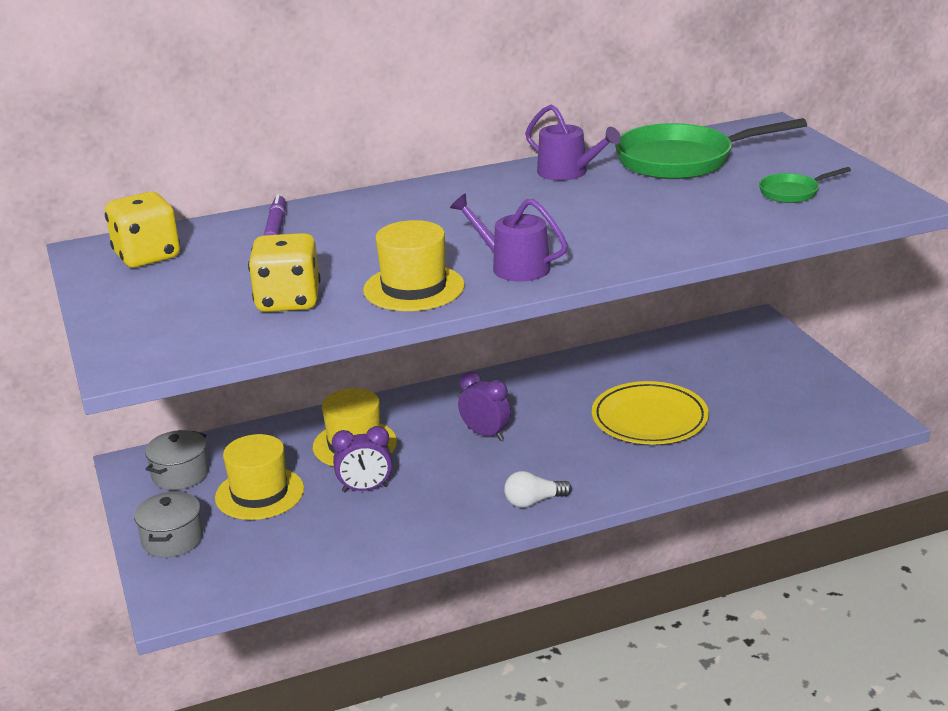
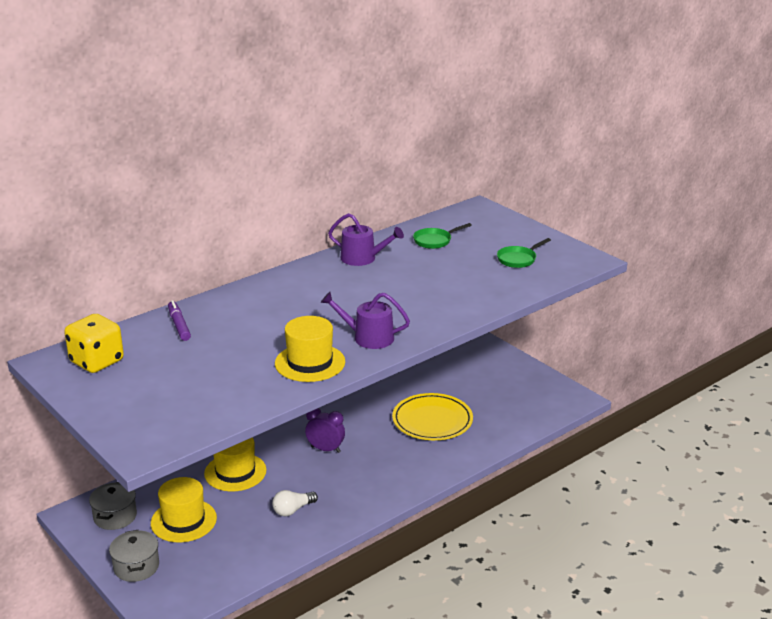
camera: 20 degrees left, 0 degrees up
yellow dice [248,233,320,312] -> none
purple clock [332,426,392,492] -> none
white light bulb [504,471,572,508] -> white light bulb moved to [272,490,318,516]
green pan [615,118,807,179] -> green pan [413,223,472,249], size x0.48

